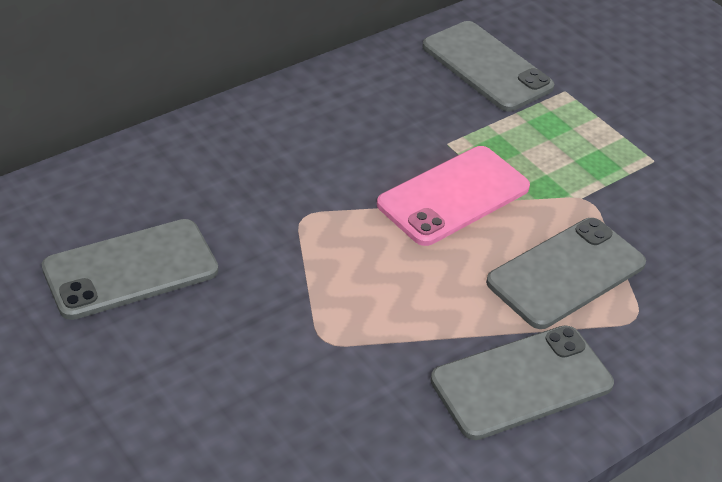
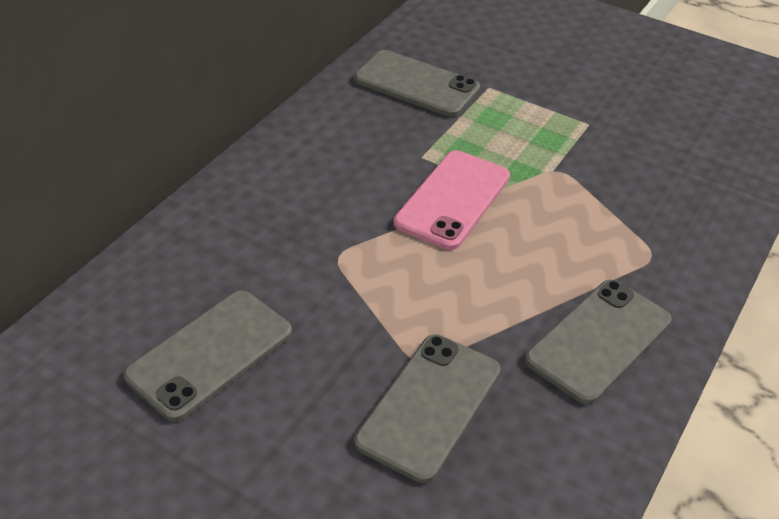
camera: 20 degrees left, 0 degrees up
grey phone [486,218,646,329] -> grey phone moved to [354,334,501,483]

